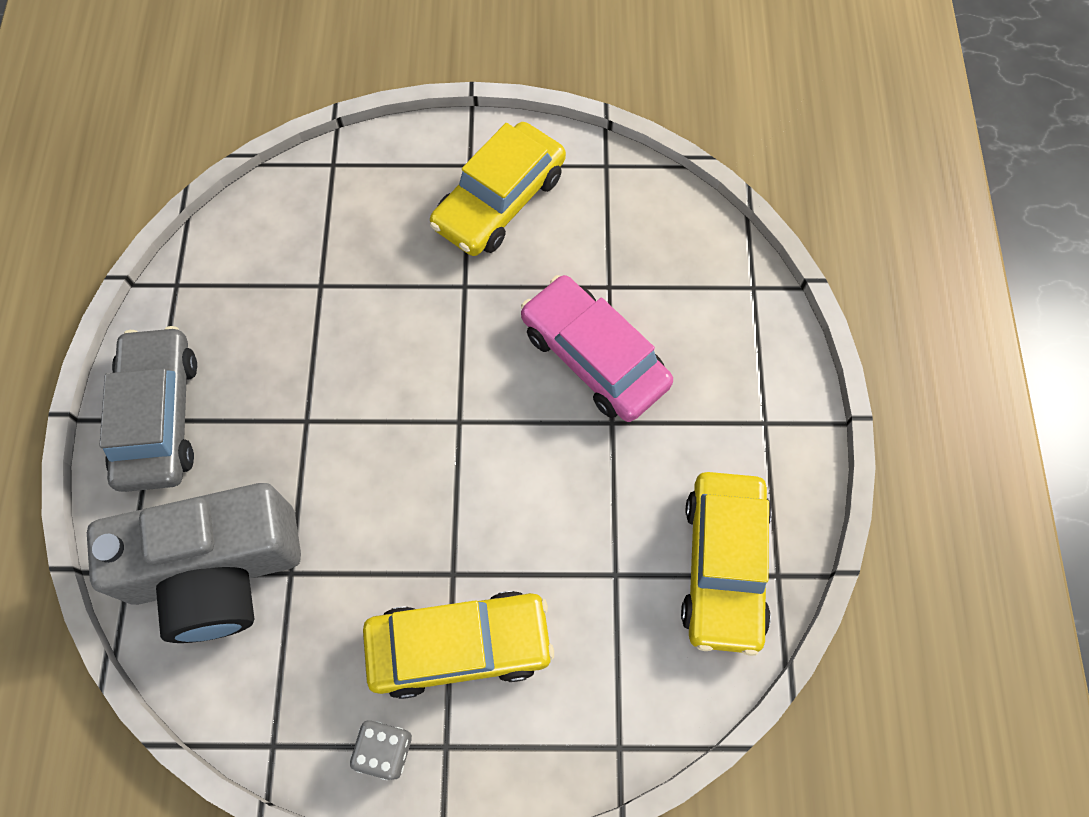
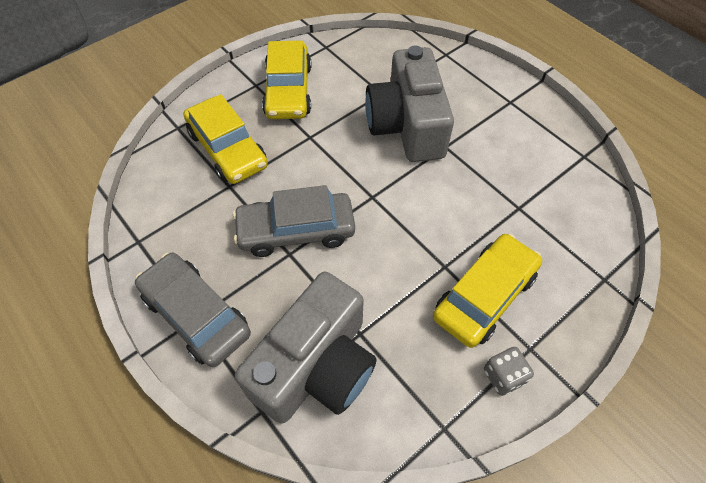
camera: 40 degrees left, 10 degrees down
pink car [521,275,673,422] -> grey camera [365,46,454,162]
yellow car [681,472,772,656] -> yellow car moved to [184,94,268,184]
none -> grey car [233,185,355,257]

